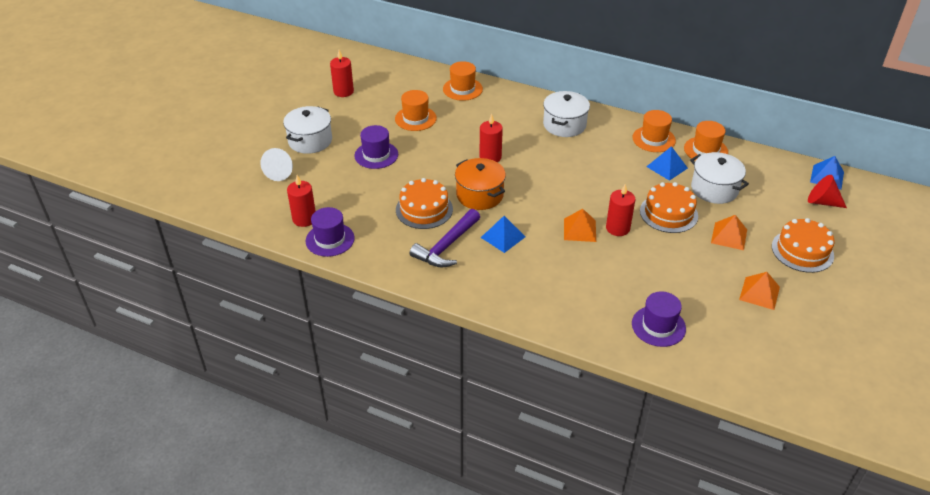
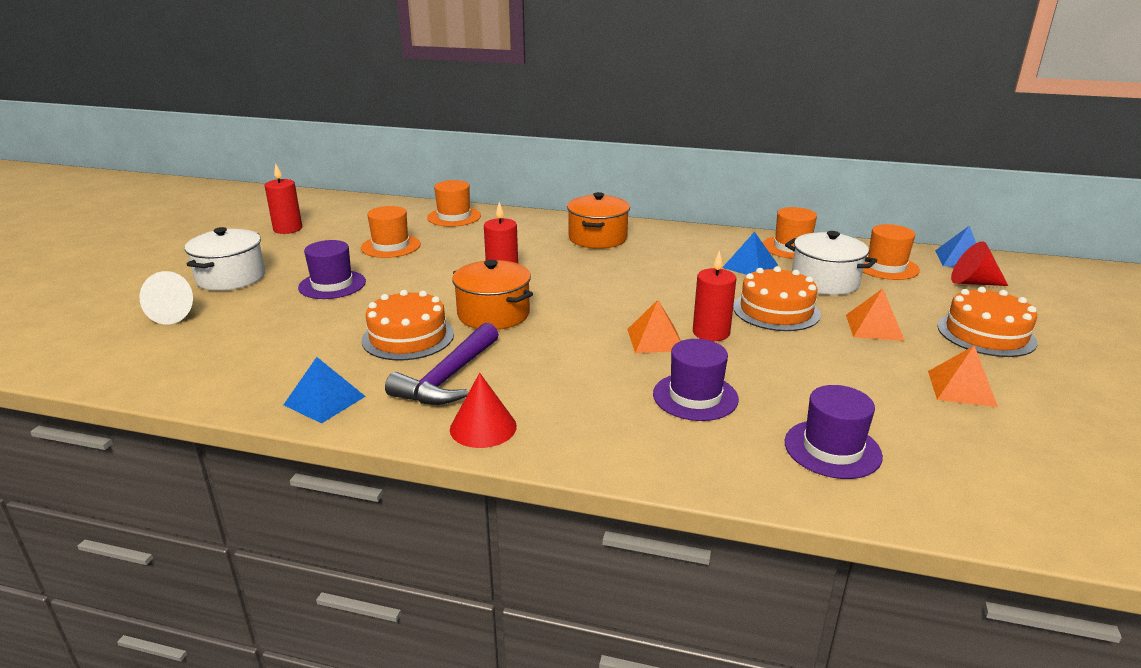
camera: 10 degrees left, 15 degrees down
red candle [287,175,316,227] -> none
purple hat [306,207,354,257] -> purple hat moved to [653,339,739,421]
blue pyramid [481,216,525,253] -> blue pyramid moved to [284,357,366,424]
white pot [543,91,590,137] -> orange pot [567,192,630,249]
orange hat [632,110,676,152] -> orange hat moved to [863,224,920,280]
none -> red cone [450,373,517,448]

